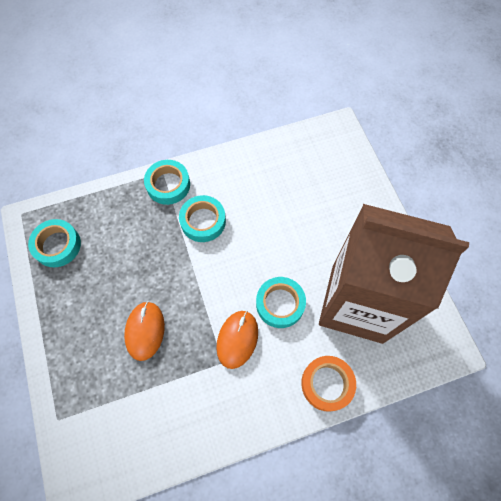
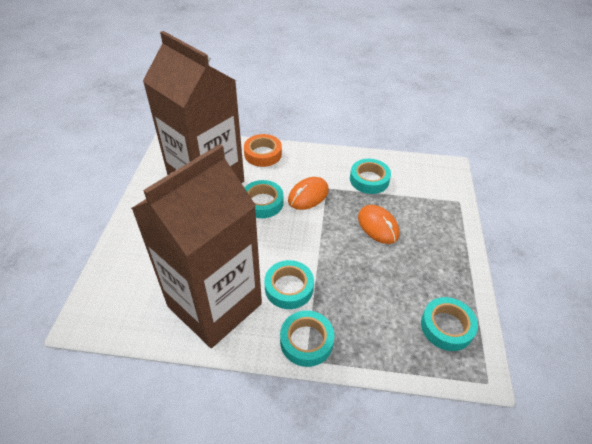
camera: 155 degrees left, 20 degrees down
orange mouse [124,301,165,361] -> orange mouse turned 60 degrees counterclockwise [358,205,399,244]
none -> brown carton [131,144,262,348]
none -> turquoise tape [350,159,391,194]

